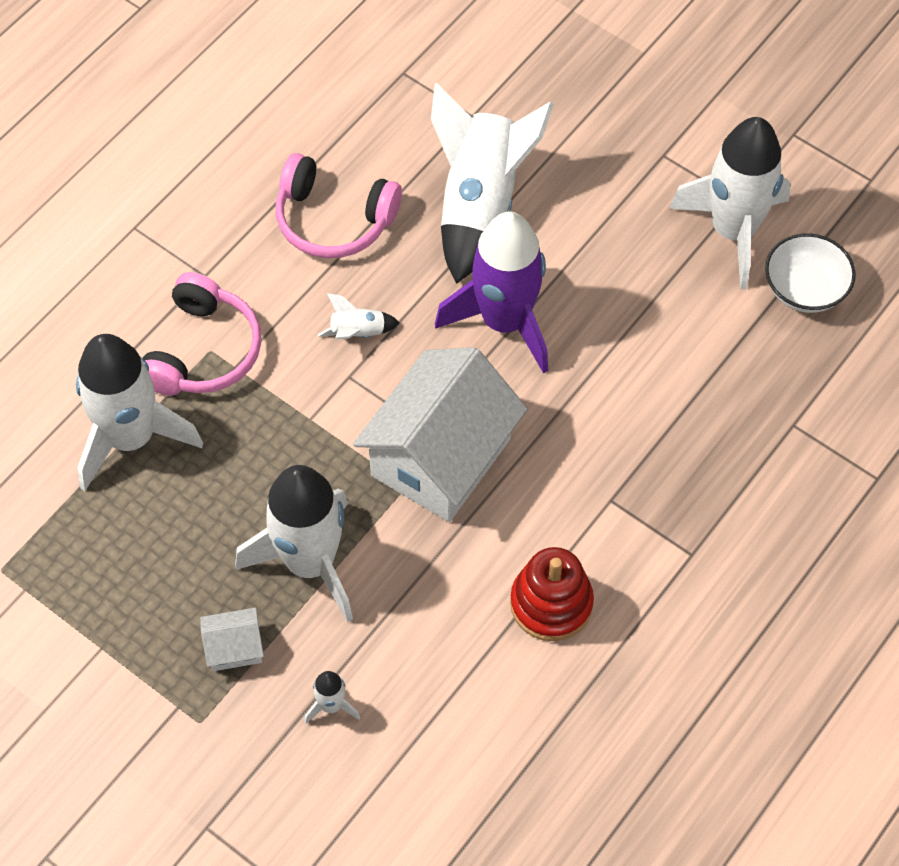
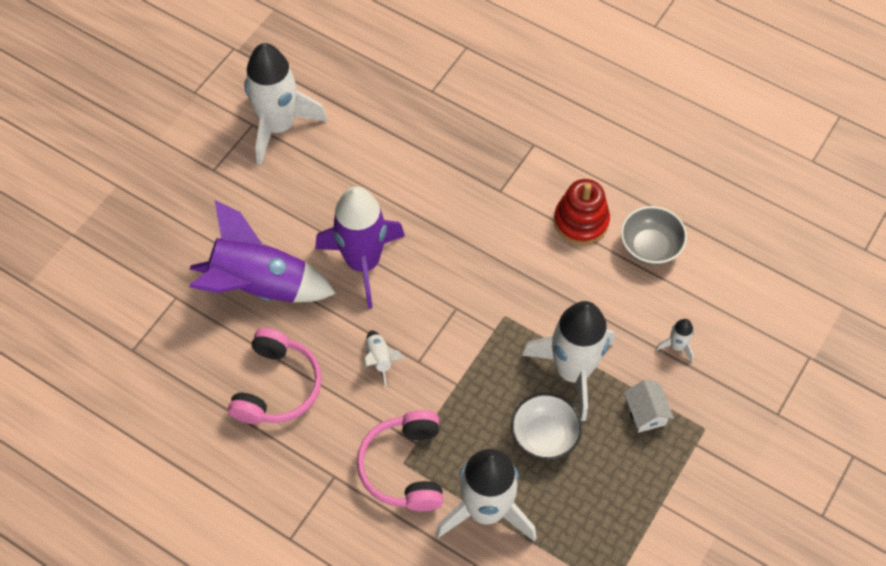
camera: 95 degrees left, 0 degrees up
pink headphones [143,272,261,395] -> pink headphones turned 105 degrees counterclockwise [357,410,443,511]
white house [353,347,528,522] -> none
white rocket [431,82,554,284] -> purple rocket [189,201,336,302]
white bowl [765,233,856,313] -> white bowl moved to [511,393,582,460]
none -> grey bowl [621,206,687,265]

